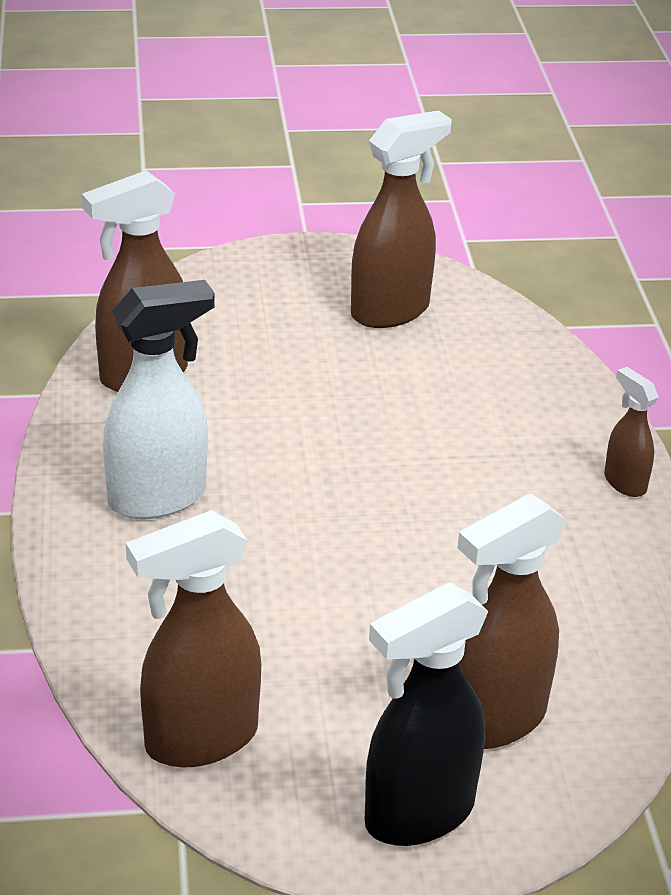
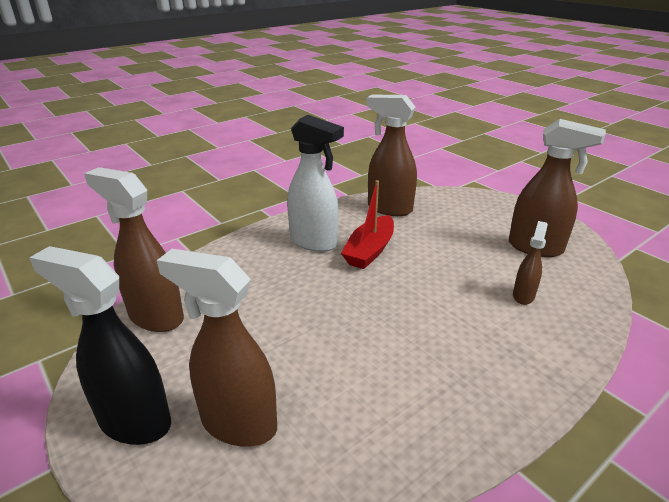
camera: 60 degrees right, 5 degrees down
brown spray bottle [604,367,658,497] -> brown spray bottle moved to [513,221,548,305]
none -> red boat [341,180,394,269]

